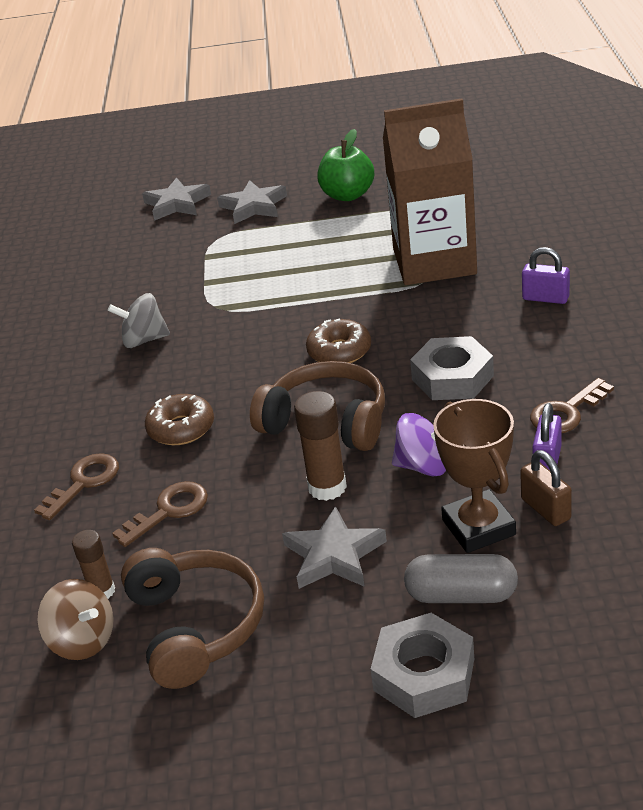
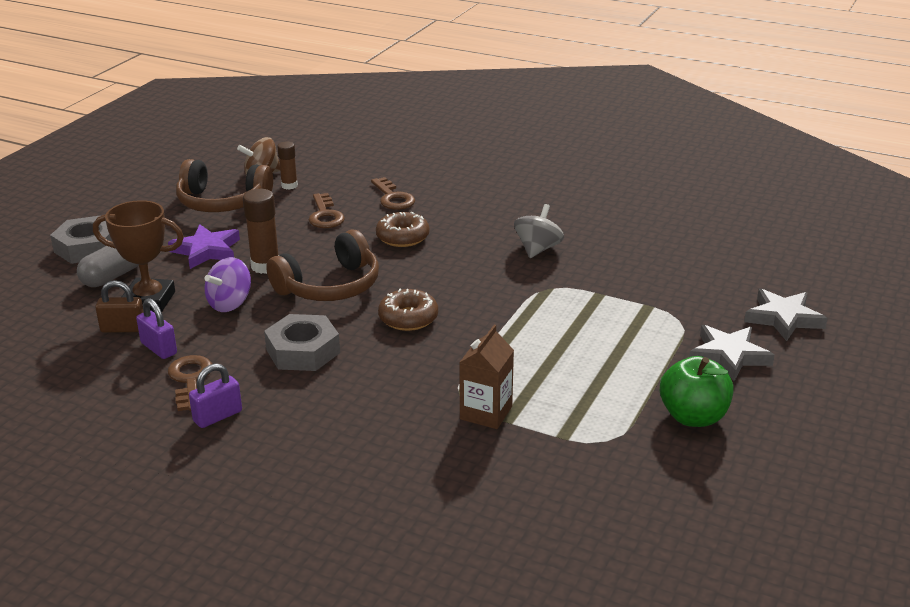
camera: 115 degrees right, 5 degrees down
grey star [282,506,387,589] -> purple star [168,224,240,269]
brown carton [383,98,477,285] -> brown carton [459,325,514,429], size x0.49
purple padlock [522,247,570,304] -> purple padlock moved to [189,363,242,428]

